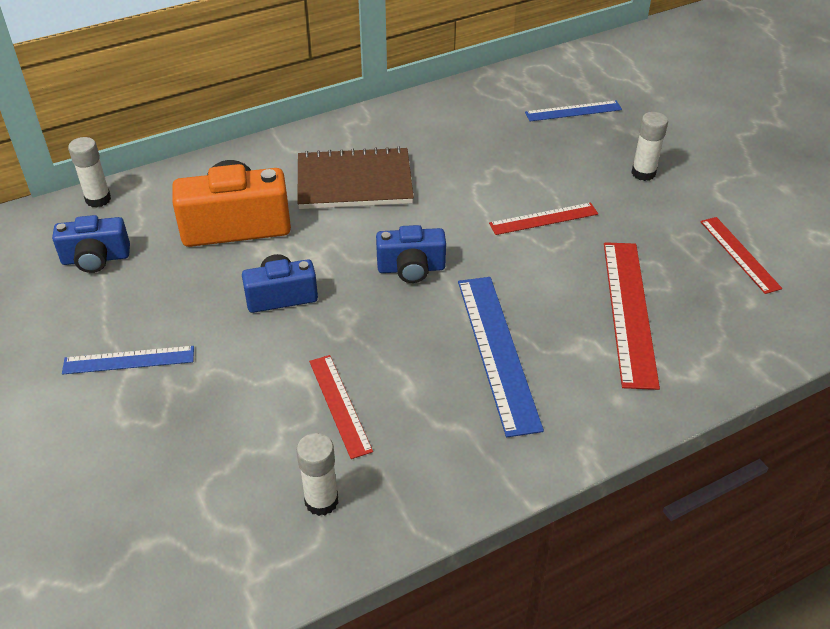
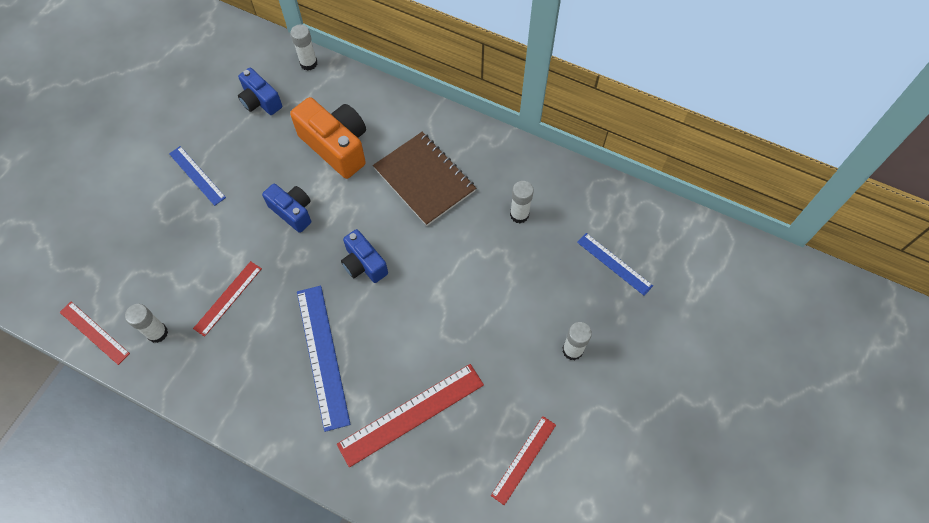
camera: 55 degrees right, 20 degrees up
blue ruler [458,277,544,437] -> blue ruler turned 60 degrees counterclockwise [297,286,351,432]
red ruler [489,203,598,235] -> red ruler moved to [60,302,130,365]
none -> white glue stick [510,181,534,224]

